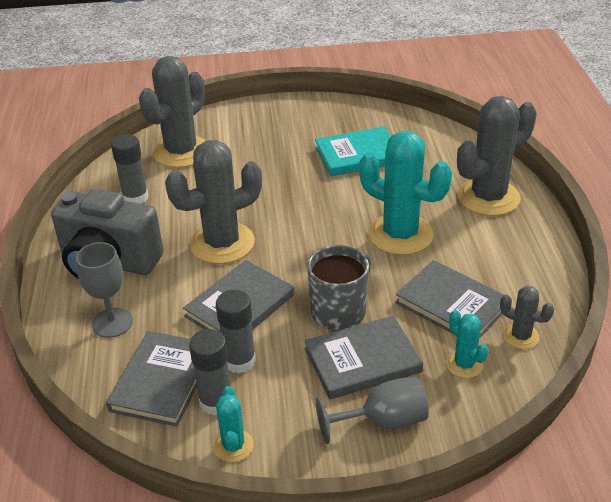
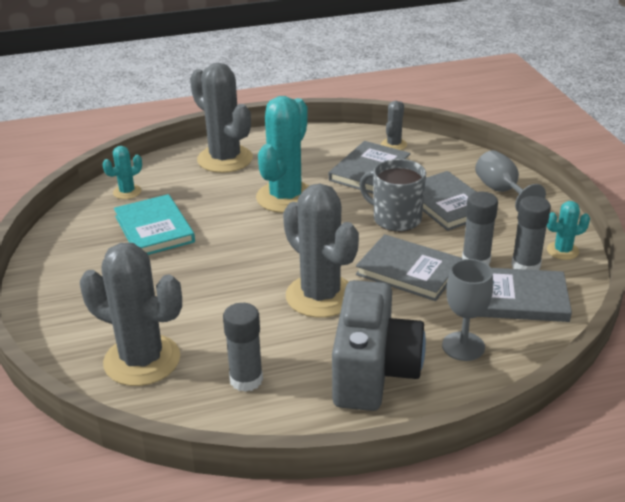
camera: 100 degrees left, 5 degrees down
turquoise cactus [446,310,489,378] -> turquoise cactus moved to [103,146,142,199]

